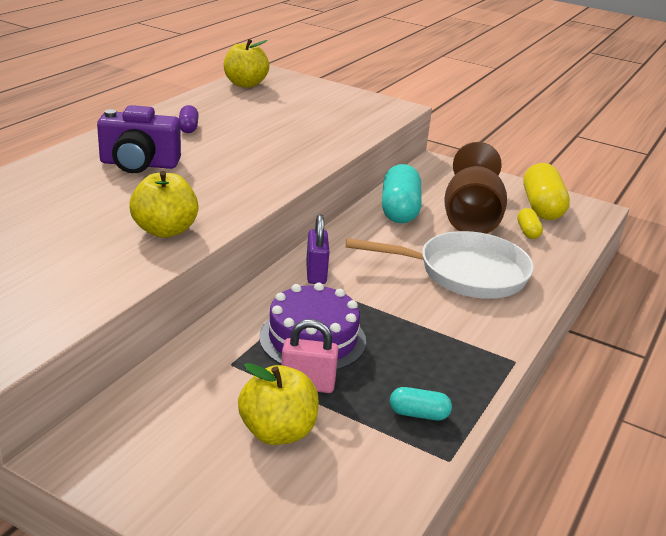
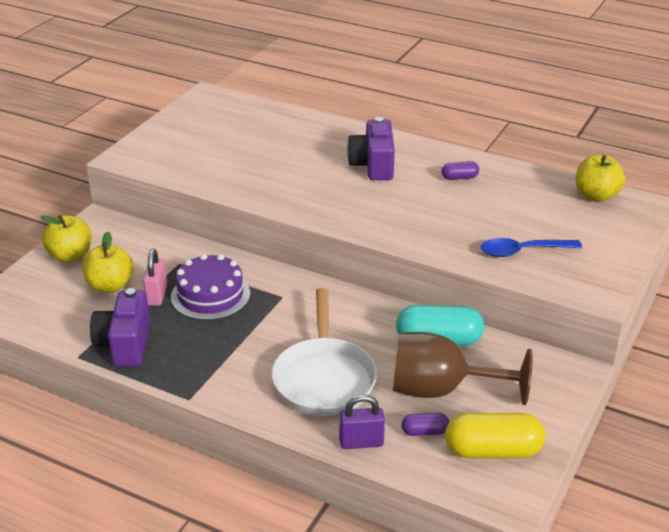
camera: 90 degrees right, 5 degrees up
yellow apple [129,171,198,238] -> yellow apple moved to [41,215,92,263]
purple padlock [306,214,329,284] -> purple padlock moved to [339,394,385,449]
turquoise capsule [390,387,452,420] -> purple camera [90,288,150,366]
yellow capsule [517,208,543,239] -> purple capsule [402,413,449,436]
none -> blue spoon [481,238,582,257]

